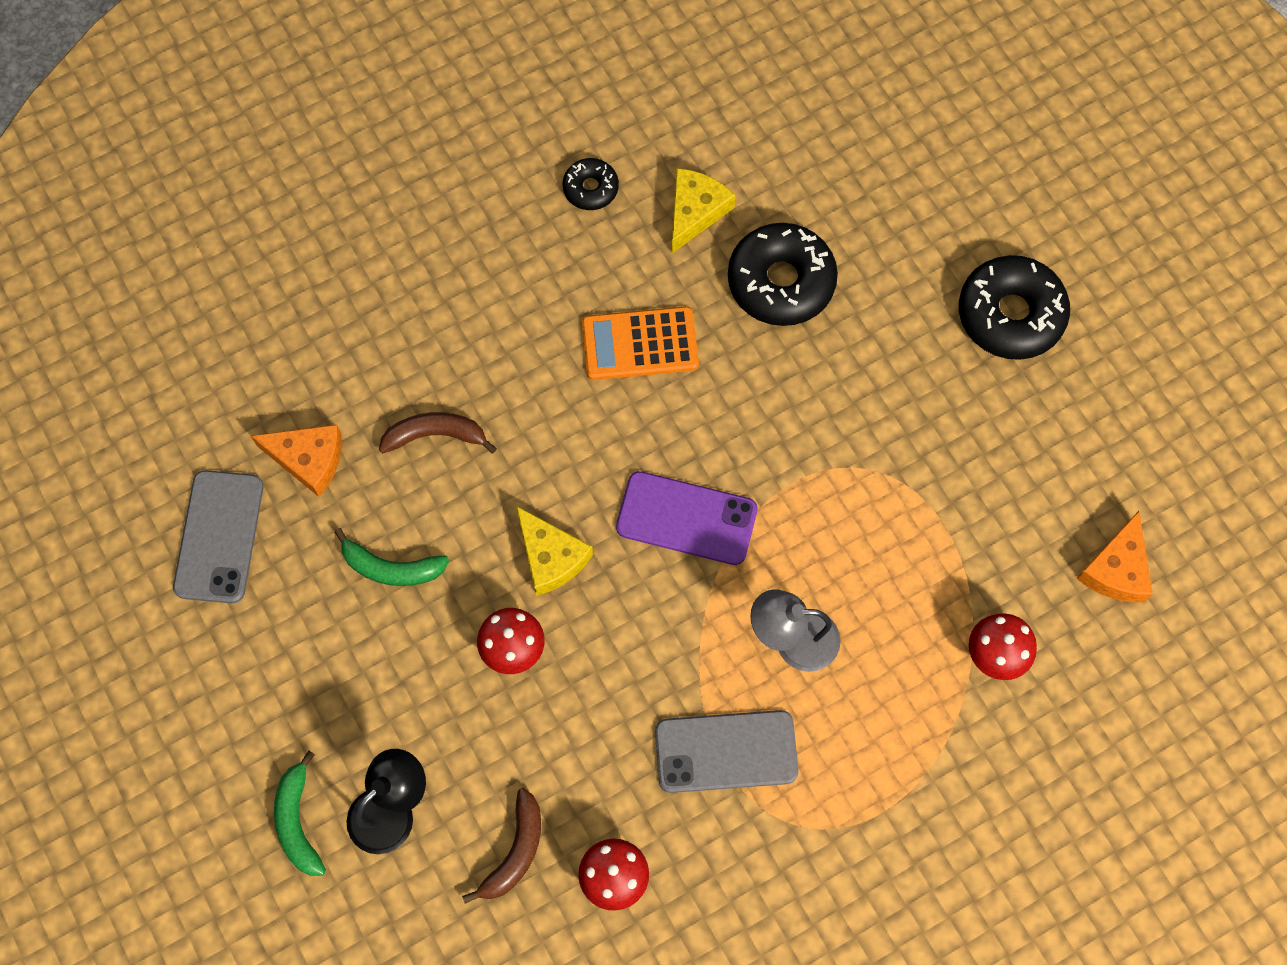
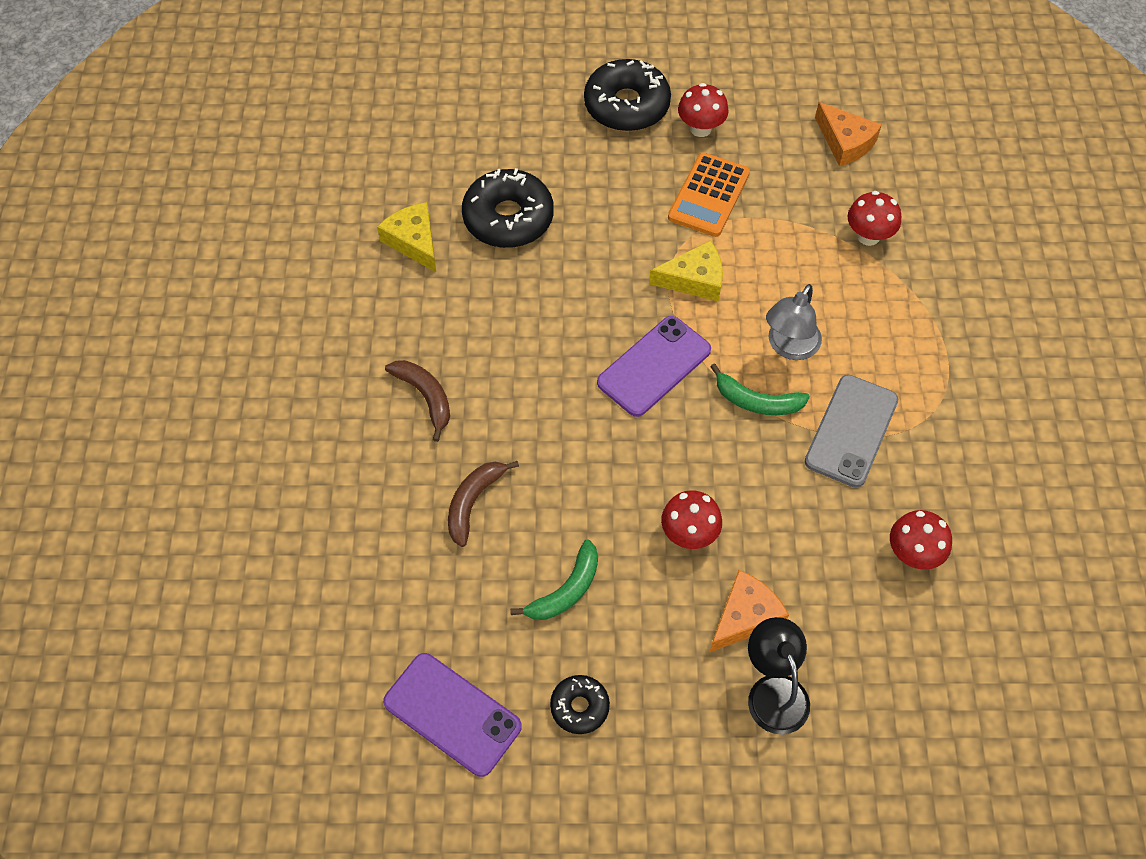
camera: 60 degrees left, 10 degrees down
grey phone [173,470,263,604] -> purple phone [383,653,522,777]
orange cheese [251,424,342,497] -> orange cheese moved to [710,570,789,652]
green banana [274,751,326,876] -> green banana moved to [710,363,810,415]
brown banana [462,788,541,904] -> brown banana moved to [385,360,450,442]
yellow cheese [516,506,593,596] -> yellow cheese moved to [649,240,723,301]
black donut [563,158,619,210] -> black donut moved to [550,675,610,734]
orange calculator [582,306,699,380] -> orange calculator moved to [668,152,750,237]
none -> red mushroom [678,83,729,137]

